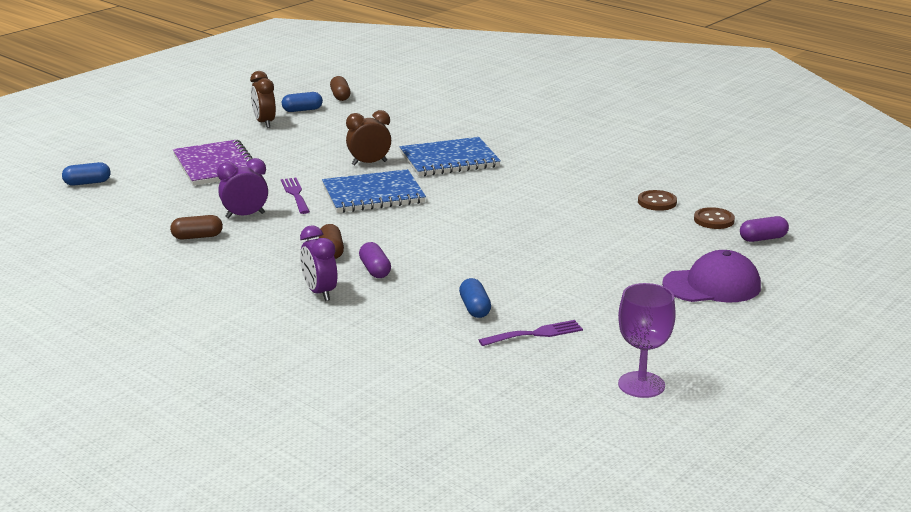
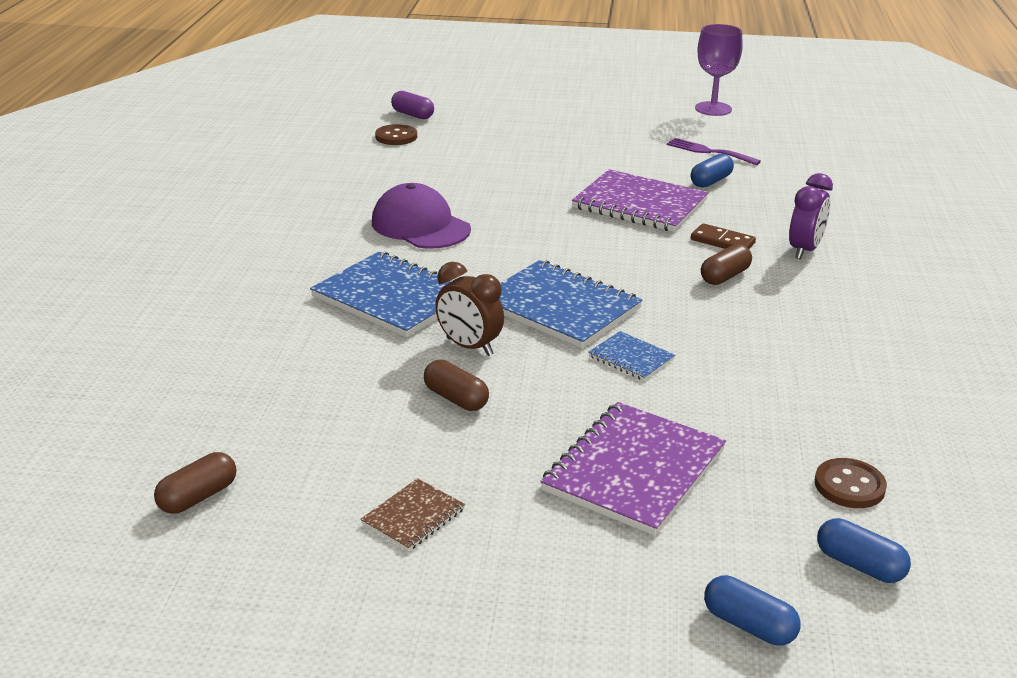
camera: 125 degrees left, 5 degrees up
brown capsule [170,215,223,239] -> brown capsule moved to [424,360,489,411]
purple clock [217,158,268,219] -> none
brown clock [250,71,276,128] -> brown notebook [360,478,465,551]
purple fork [281,178,310,214] -> blue notebook [588,331,675,381]
blue capsule [282,92,323,112] -> blue capsule moved to [704,575,800,646]
purple capsule [359,242,391,278] -> brown domino [691,223,756,249]
brown button [638,190,677,211] -> brown button moved to [815,458,887,508]
purple cap [662,250,761,302] -> purple cap moved to [372,183,471,249]
none -> purple notebook [572,169,709,232]

